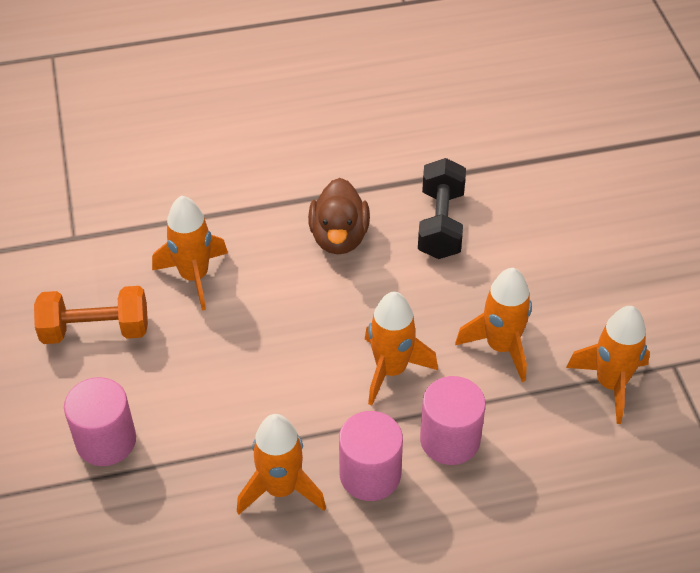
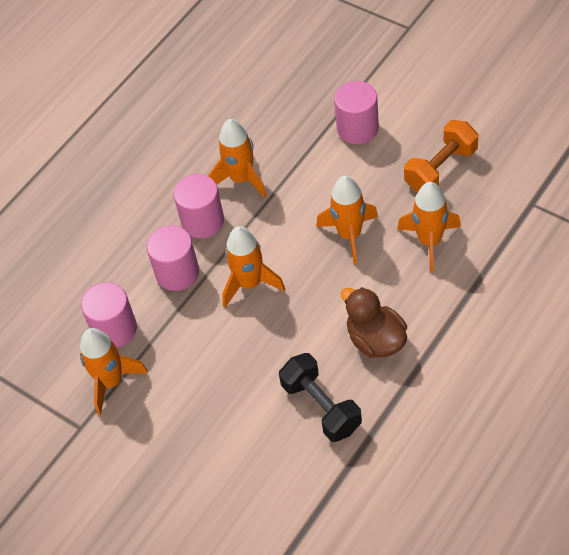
camera: 145 degrees right, 5 degrees up
orange rocket [455,268,532,382] -> orange rocket moved to [316,176,378,264]
none -> pink cylinder [81,282,137,348]

